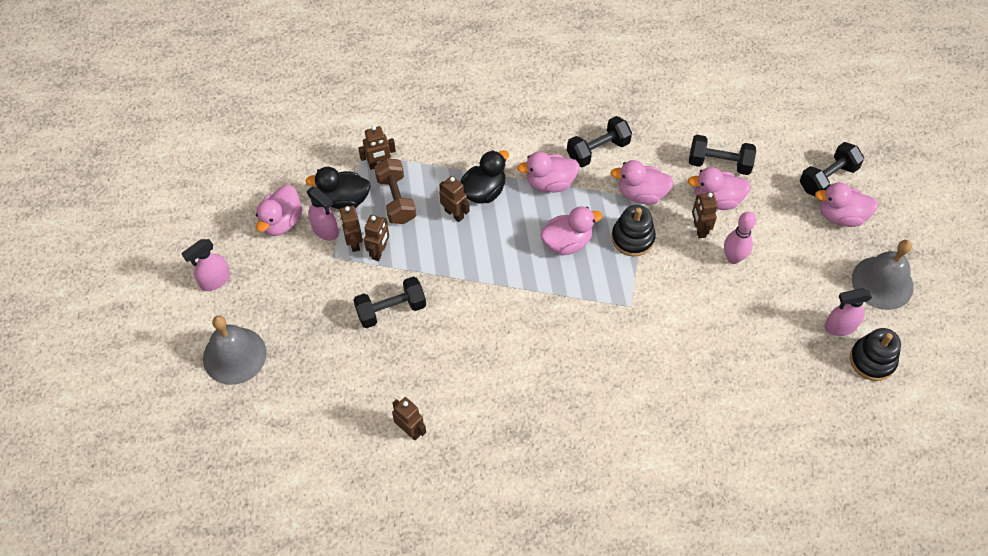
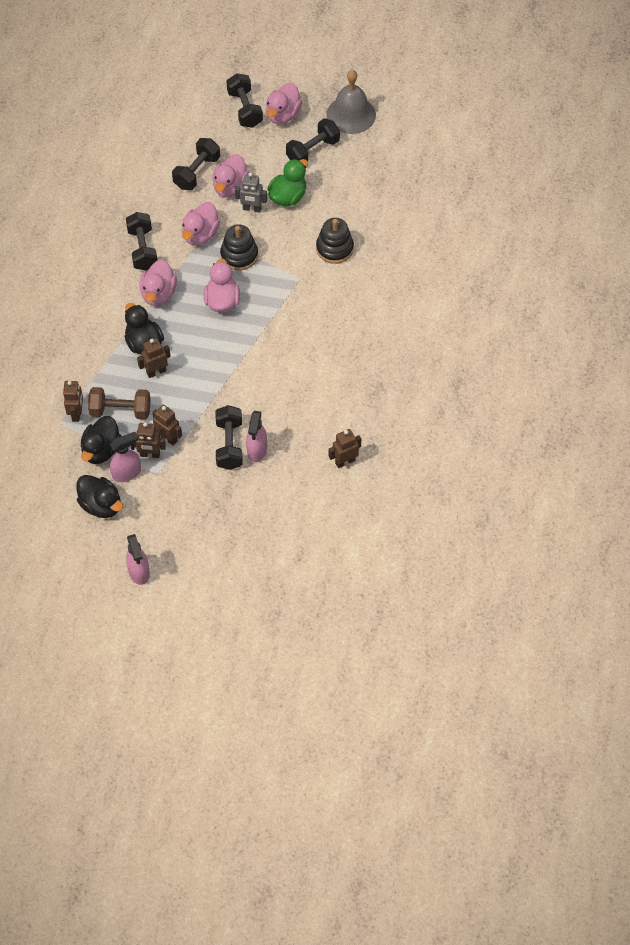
camera: 70 degrees left, 0 degrees up
grey bell [203,315,266,385] -> none
pink duck [256,185,303,236] -> black duck [76,475,123,518]
brown robot [692,192,718,238] -> grey robot [235,173,267,212]
pink bowling pin [724,212,756,264] -> green duck [267,159,308,207]
pink spray bottle [824,288,872,336] -> pink spray bottle moved to [246,411,267,462]
black stacking toy [850,328,901,381] -> black stacking toy moved to [316,218,354,264]
none -> black dumbbell [286,118,340,161]

